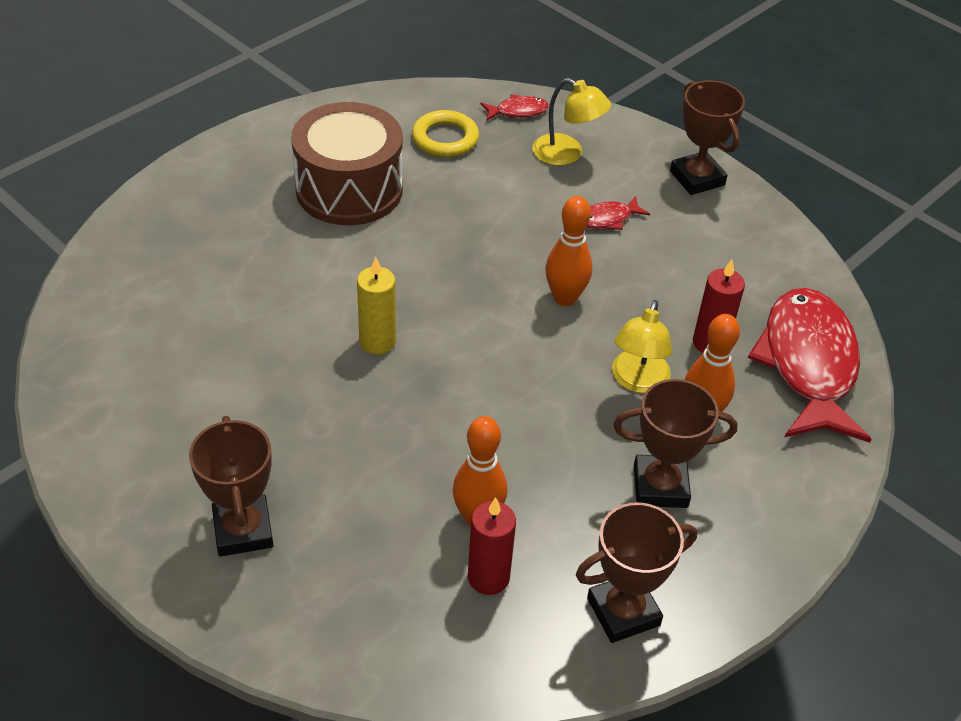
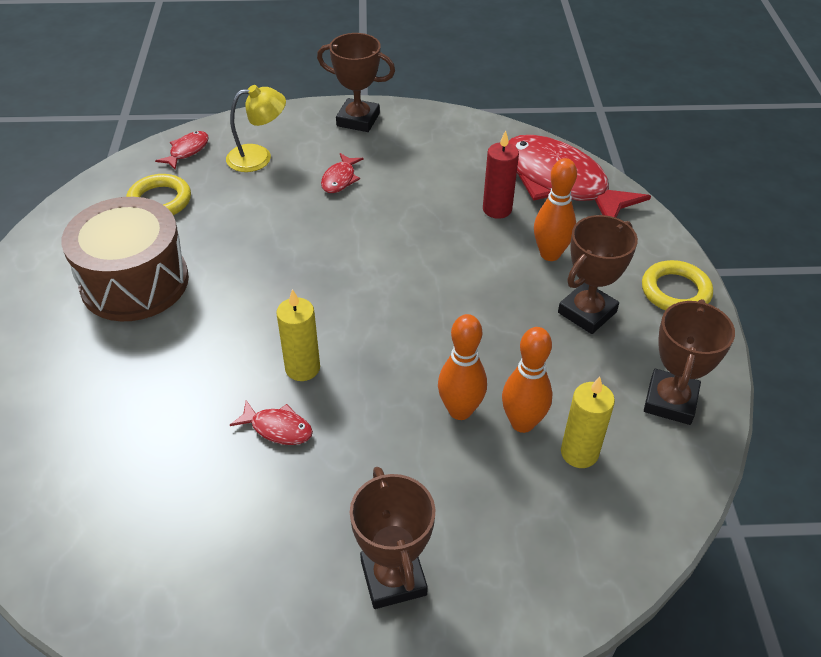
camera: 45 degrees left, 0 degrees up
brown trophy [189,416,273,557] -> brown trophy turned 45 degrees clockwise [350,467,435,609]
red candle [468,497,516,595] -> yellow candle [561,377,615,468]
orange bowling pin [545,196,592,306] -> orange bowling pin moved to [438,314,487,420]
yellow lamp [612,300,672,393] -> none
none -> red fish [230,400,313,445]
none -> yellow ring [642,260,713,311]

